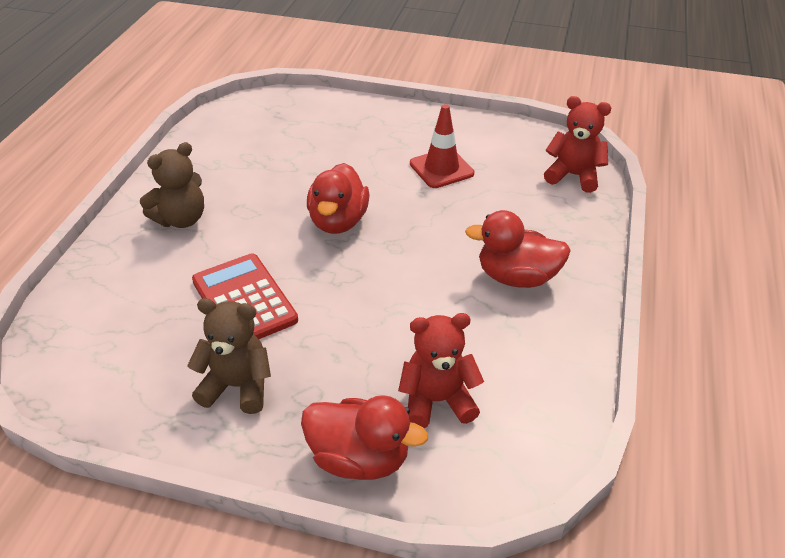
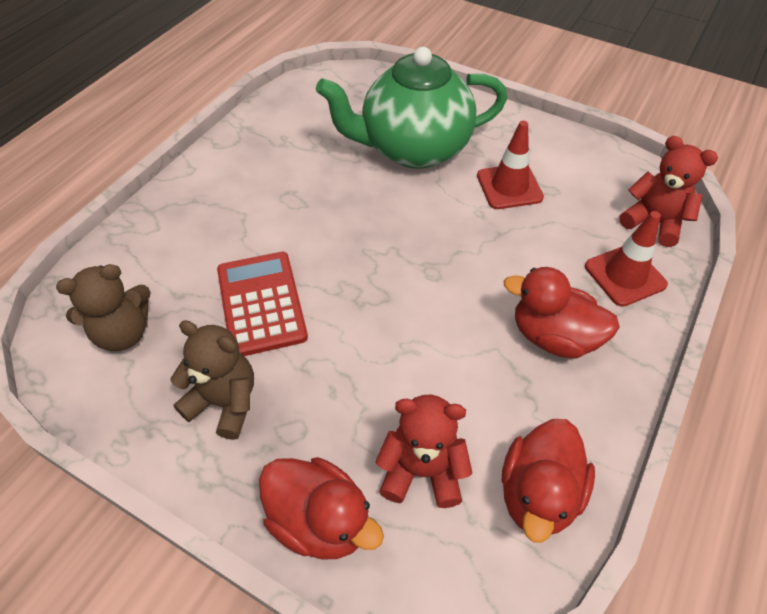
camera: 15 degrees right, 10 degrees up
brown teddy bear [140,142,204,228] -> brown teddy bear moved to [56,264,151,351]
red duck [307,163,370,234] -> red duck moved to [502,419,595,543]
none -> green teapot [316,47,507,169]
none -> red traffic cone [585,211,668,307]

